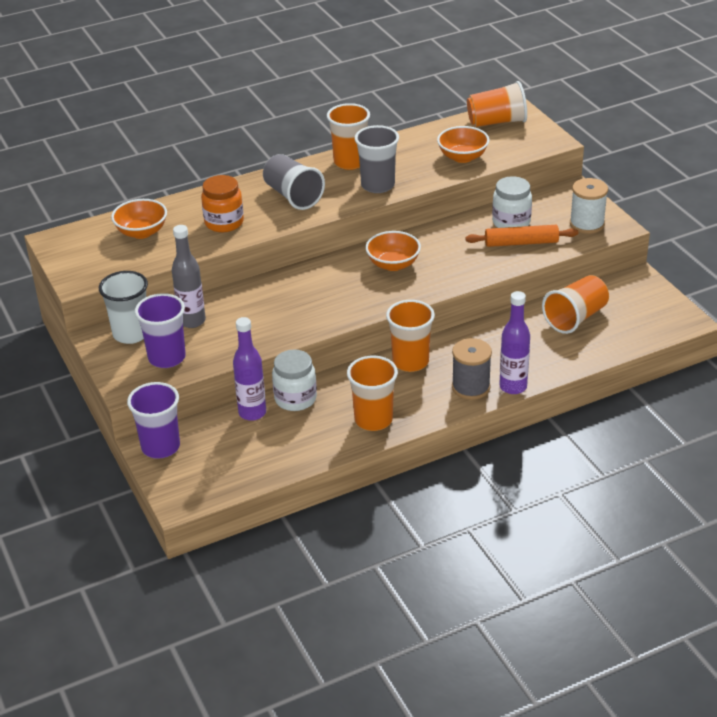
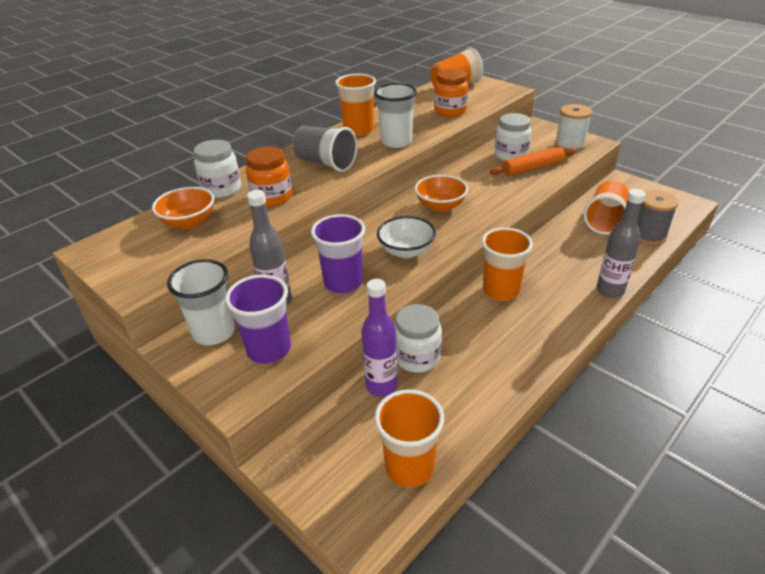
camera: 20 degrees left, 0 degrees up
purple cup [127,382,180,459] -> purple cup moved to [311,214,365,294]
orange cup [347,356,398,431] -> orange cup moved to [374,389,444,488]
grey cup [354,125,399,193] -> white cup [374,83,417,148]
orange bowl [437,126,489,163] -> orange jar [434,69,468,117]
grey spool [452,338,492,400] -> grey spool moved to [638,190,679,245]
purple bottle [499,291,530,394] -> grey bottle [597,189,646,298]
none -> white jar [194,140,241,198]
none -> white bowl [377,216,436,258]

